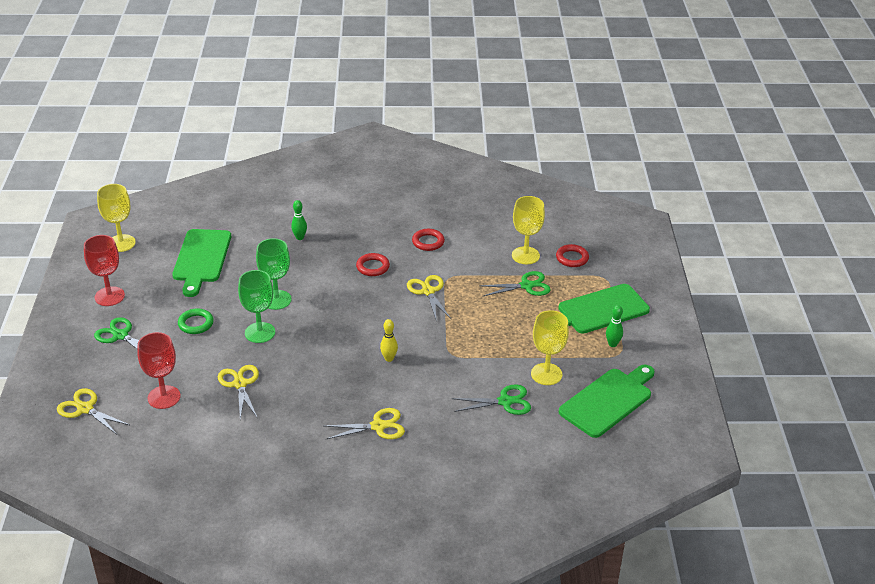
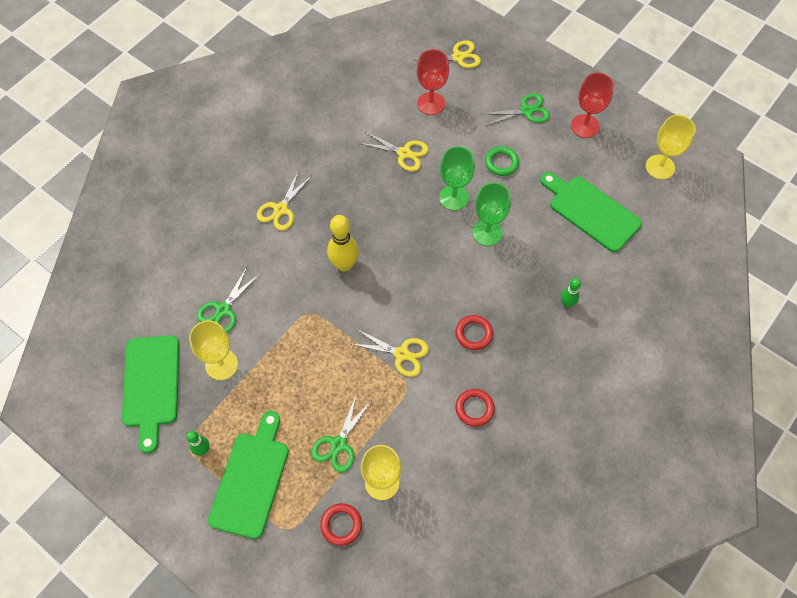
camera: 130 degrees right, 25 degrees up
yellow bowling pin [380,319,398,362] -> yellow bowling pin [327,215,359,271], size x1.77

